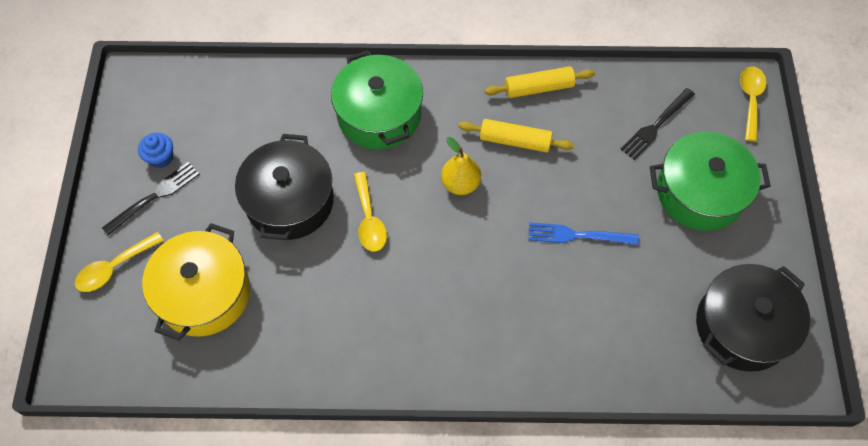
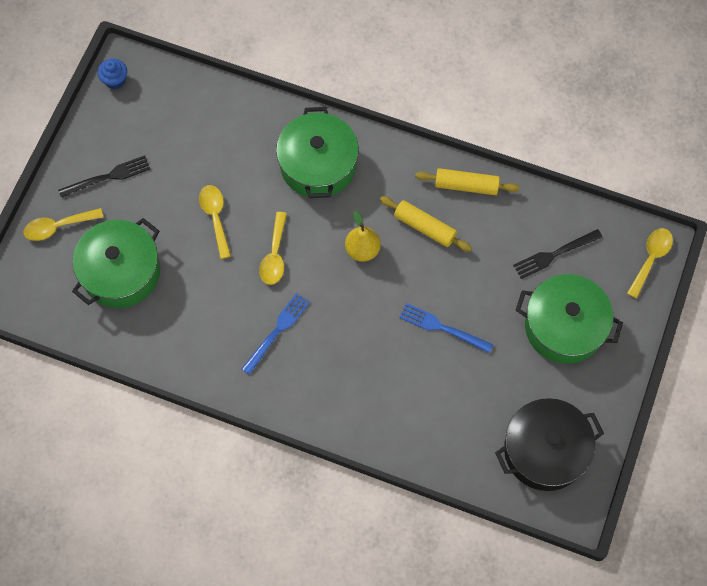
camera: 20 degrees right, 5 degrees up
blue cupcake [138,133,173,168] -> blue cupcake moved to [98,59,127,89]
yellow pot [142,223,250,341] -> green pot [72,218,160,308]
black pot [235,134,334,240] -> yellow spoon [199,185,231,259]
none -> blue fork [242,293,310,375]

